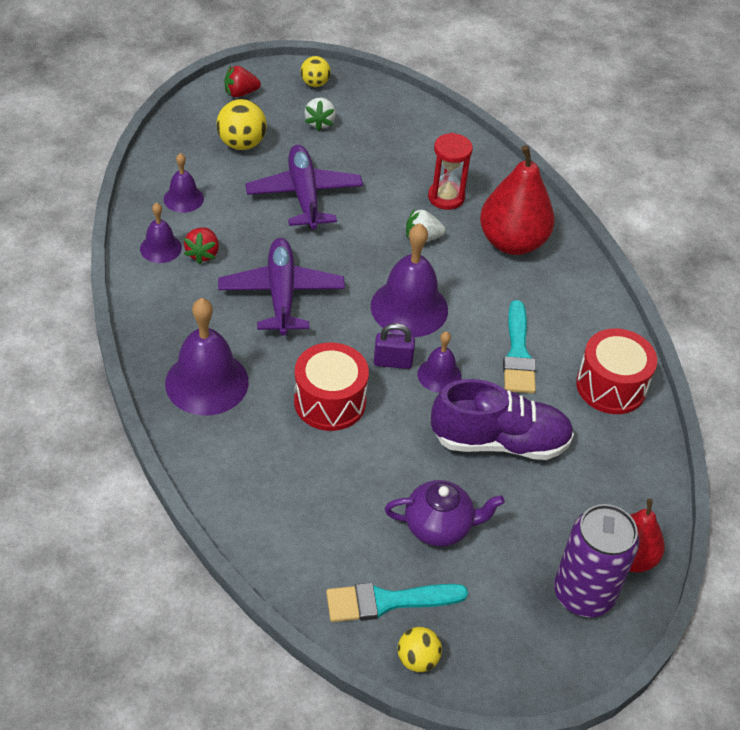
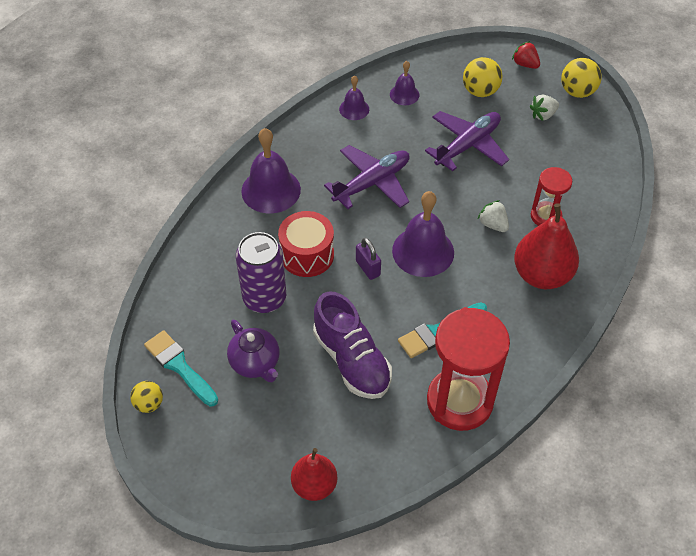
camera: 60 degrees right, 5 degrees up
red strawberry [184,227,219,264] -> none
yellow ball [300,56,331,87] -> yellow ball [561,58,602,98], size x1.56
purple bell [417,332,462,393] -> none
purple can [554,504,639,617] -> purple can moved to [236,232,286,313]
red drum [576,329,657,414] -> red hourglass [427,307,510,431]

